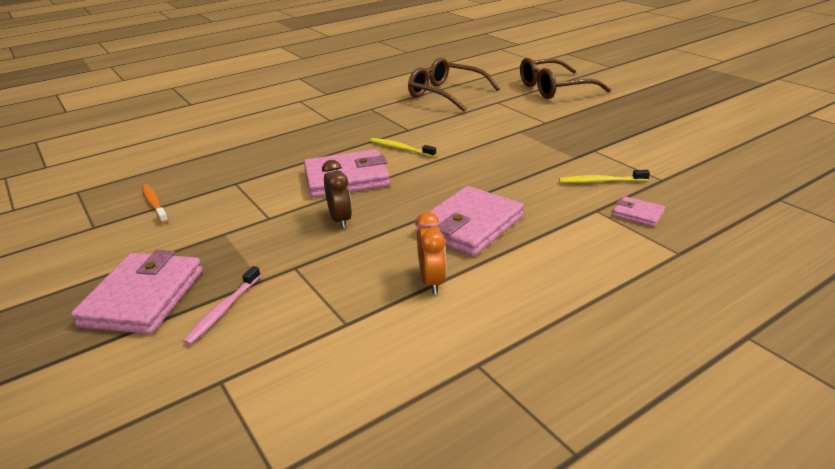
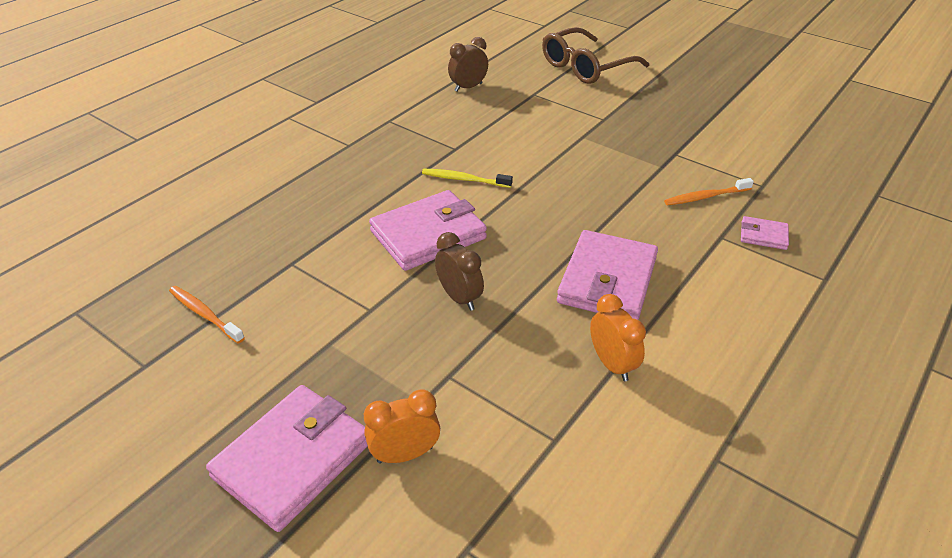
camera: 20 degrees left, 10 degrees up
pink wallet [71,250,203,334] -> pink wallet turned 45 degrees clockwise [206,385,368,532]
pink toothbrush [183,266,261,345] -> orange clock [364,389,440,464]
brown glasses [408,57,500,112] -> brown clock [448,37,488,92]
yellow toothbrush [559,170,650,183] -> orange toothbrush [664,178,754,206]

